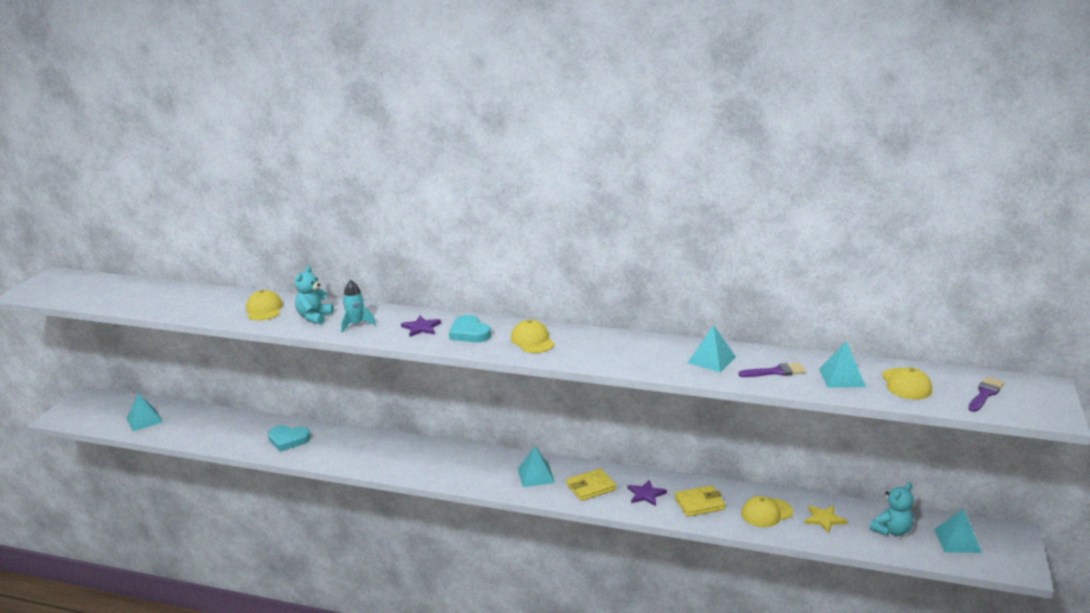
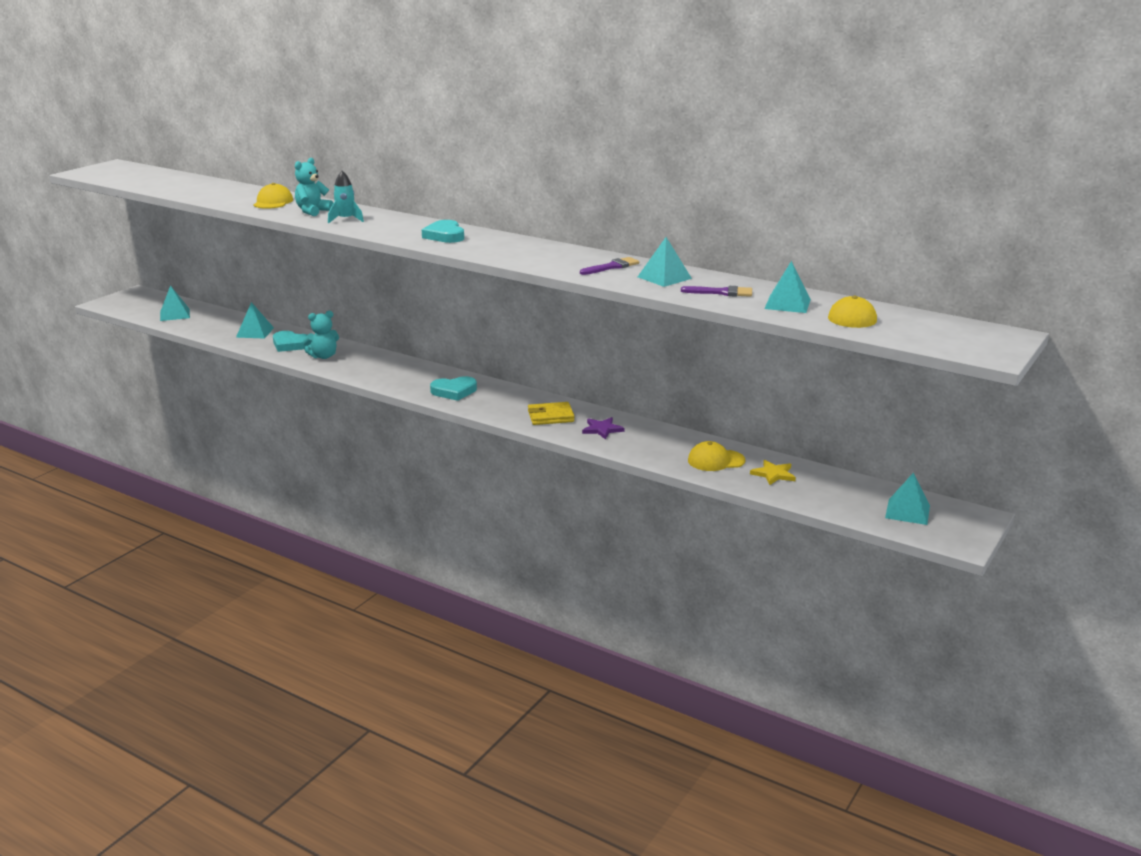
camera: 15 degrees right, 0 degrees up
purple star [401,315,441,337] -> none
yellow cap [511,320,554,353] -> none
turquoise pyramid [518,446,555,487] -> turquoise pyramid moved to [236,302,274,339]
yellow wallet [675,485,725,517] -> none
turquoise teddy bear [870,482,914,536] -> turquoise teddy bear moved to [303,311,339,359]
purple brush [968,377,1004,412] -> purple brush moved to [580,257,639,275]
none -> turquoise heart [430,376,477,401]

